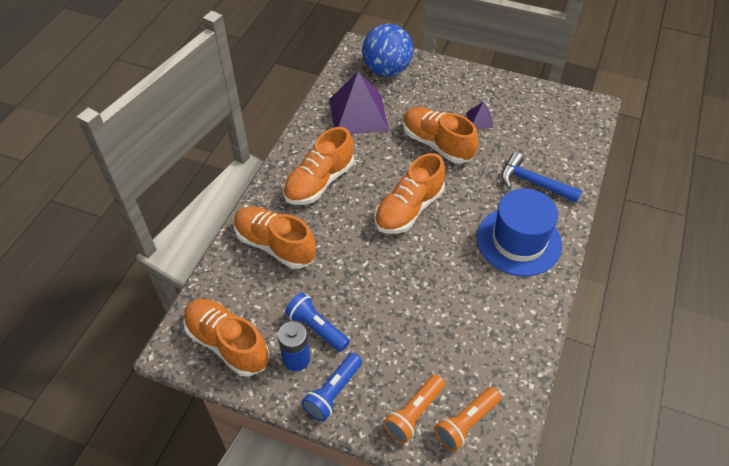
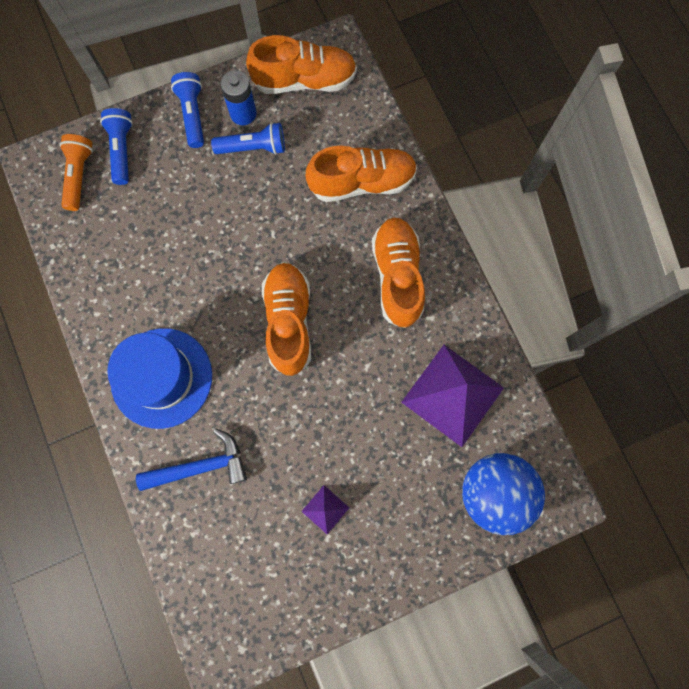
camera: 135 degrees right, 25 degrees up
orange flashlight [383,374,445,443] -> blue flashlight [100,108,133,185]
orange shoe [403,107,478,164] -> none

